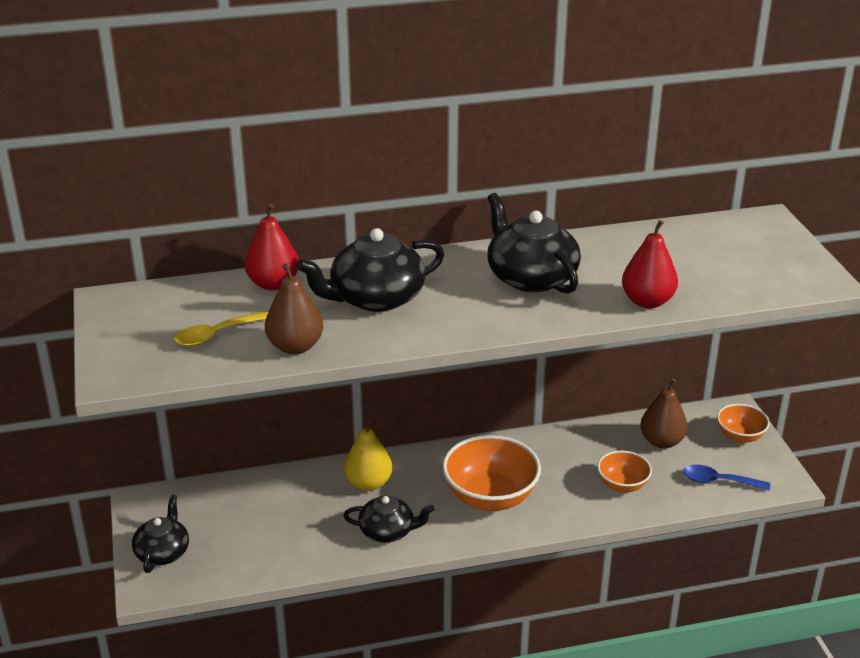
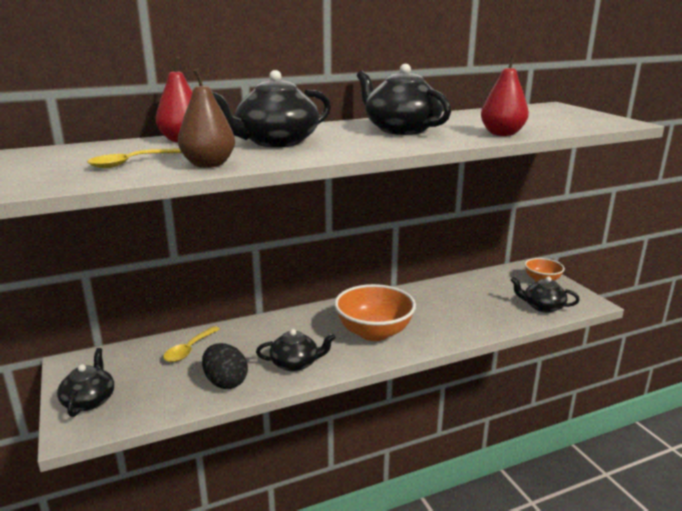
camera: 10 degrees left, 10 degrees down
yellow pear [344,418,392,491] -> none
orange bowl [597,451,652,492] -> none
brown pear [640,379,688,448] -> none
blue spoon [683,465,770,491] -> black teapot [511,277,580,313]
none -> yellow spoon [163,326,220,362]
none -> black egg [202,343,248,389]

